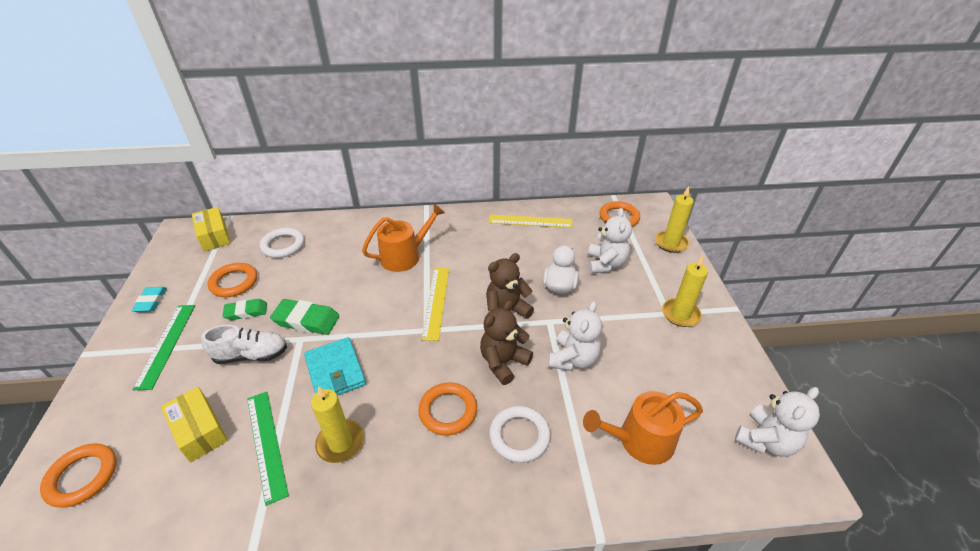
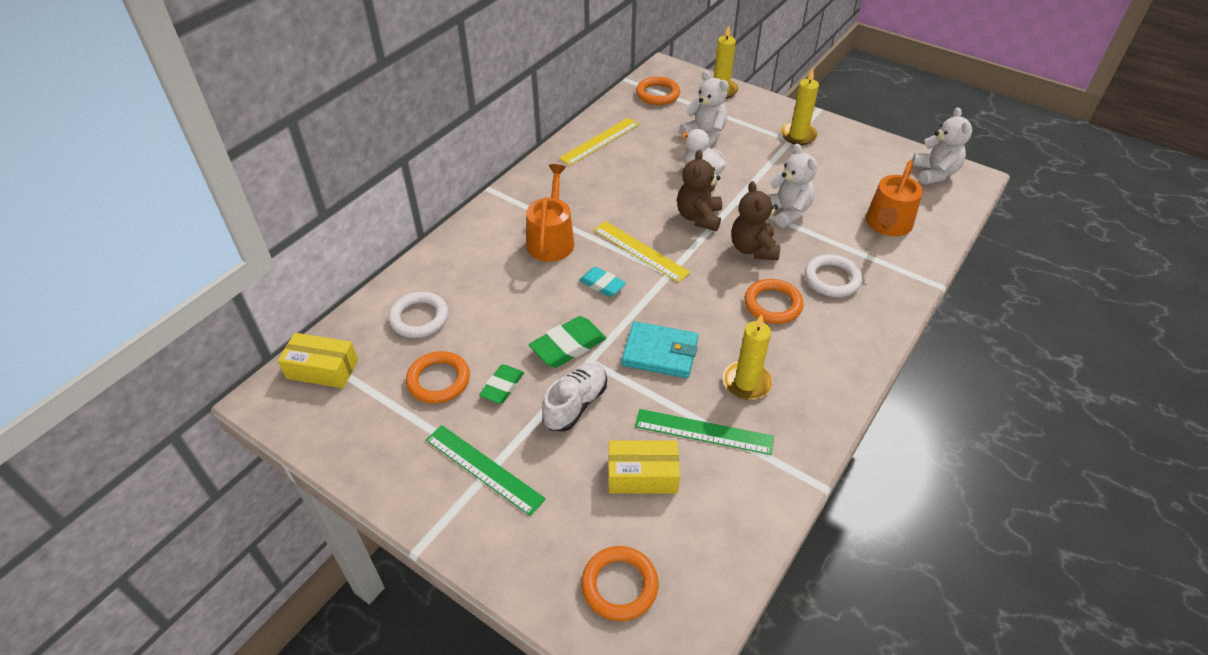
camera: 50 degrees left, 5 degrees up
turquoise eraser [131,287,167,312] -> turquoise eraser moved to [579,267,626,297]

